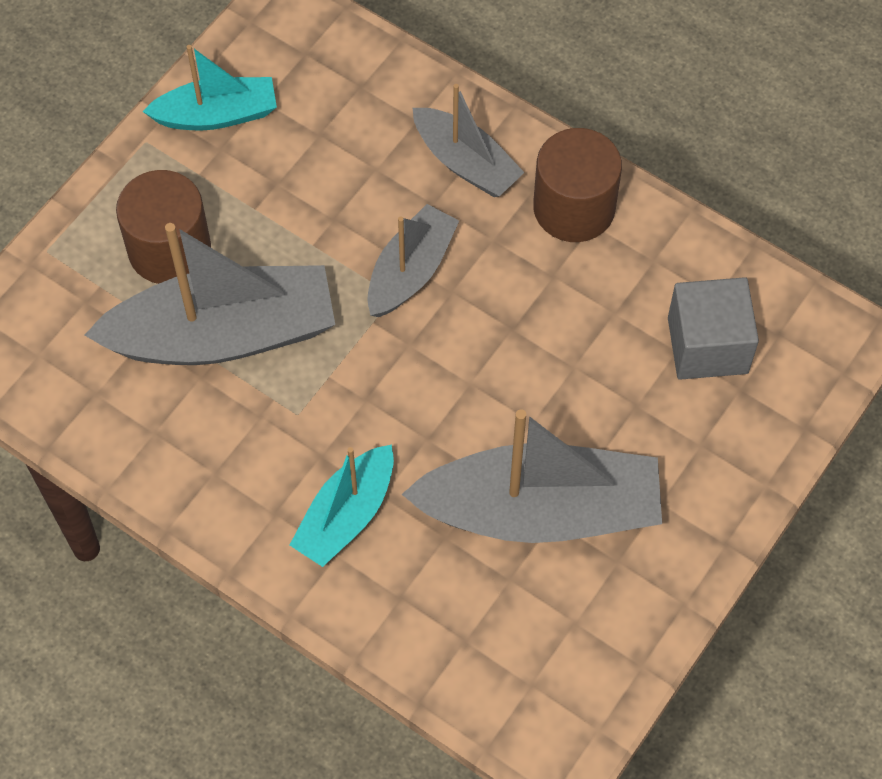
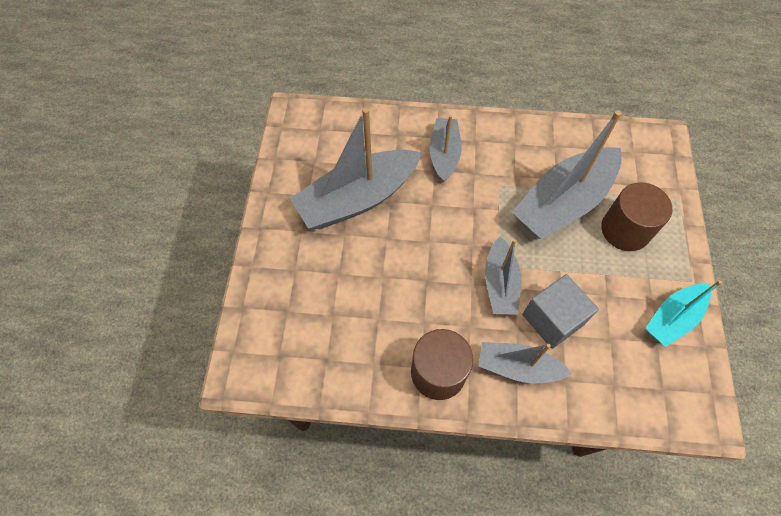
camera: 150 degrees right, 0 degrees up
turquoise boat [290,445,394,567] -> grey boat [429,115,461,182]
grey cube [668,277,759,380] -> grey cube moved to [522,274,599,349]

